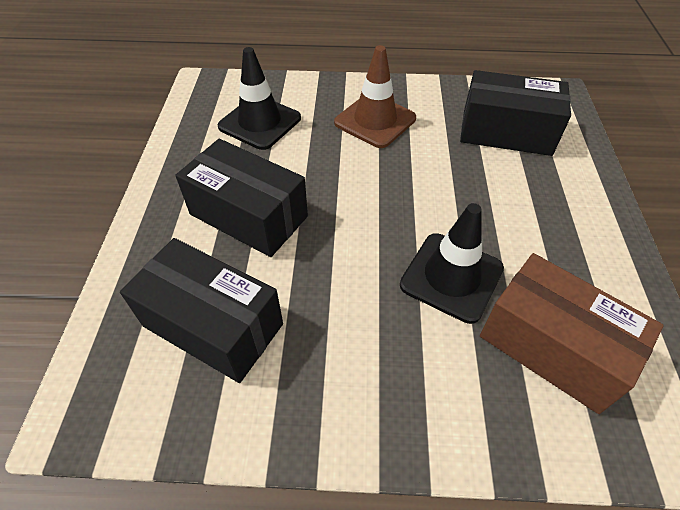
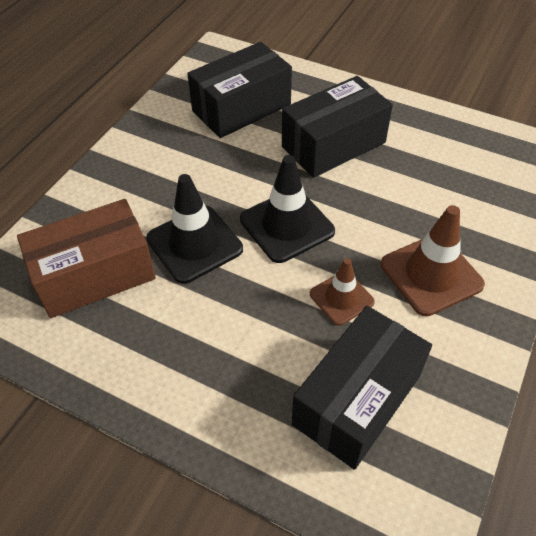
camera: 115 degrees right, 0 degrees up
black traffic cone [218,47,301,150] -> black traffic cone moved to [240,155,335,263]
none -> brown traffic cone [310,258,375,326]

